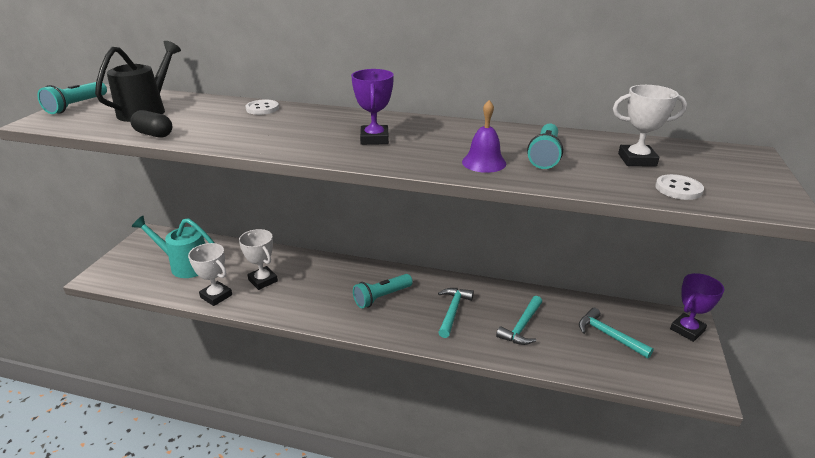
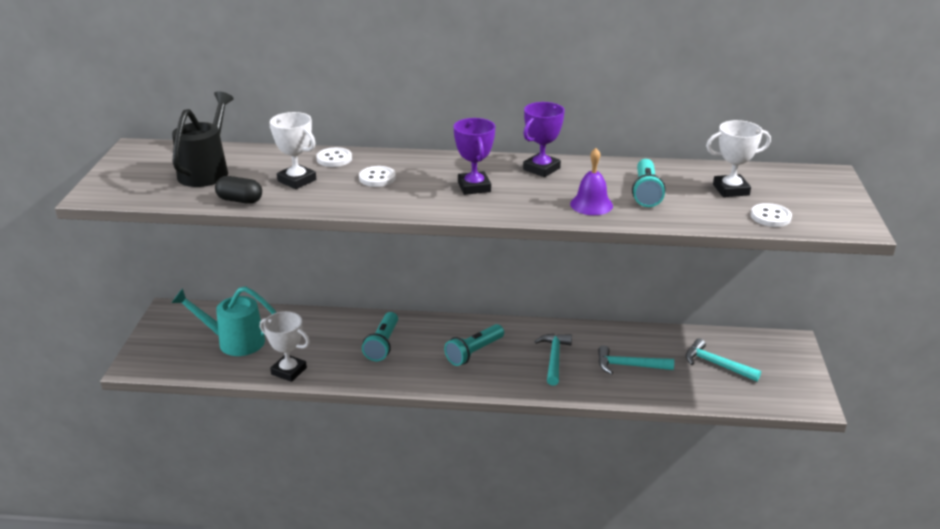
camera: 10 degrees left, 0 degrees up
turquoise flashlight [37,82,107,114] -> turquoise flashlight moved to [362,312,398,361]
white trophy [239,229,278,290] -> white trophy moved to [270,112,316,189]
turquoise hammer [496,296,542,345] -> turquoise hammer turned 75 degrees clockwise [598,346,674,375]
purple trophy [670,273,724,342] -> purple trophy moved to [523,102,565,177]
none -> white button [359,166,396,187]

